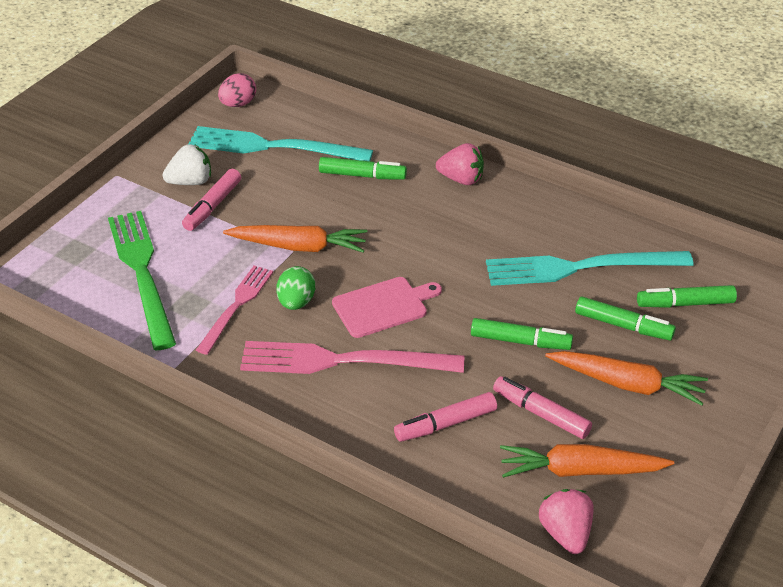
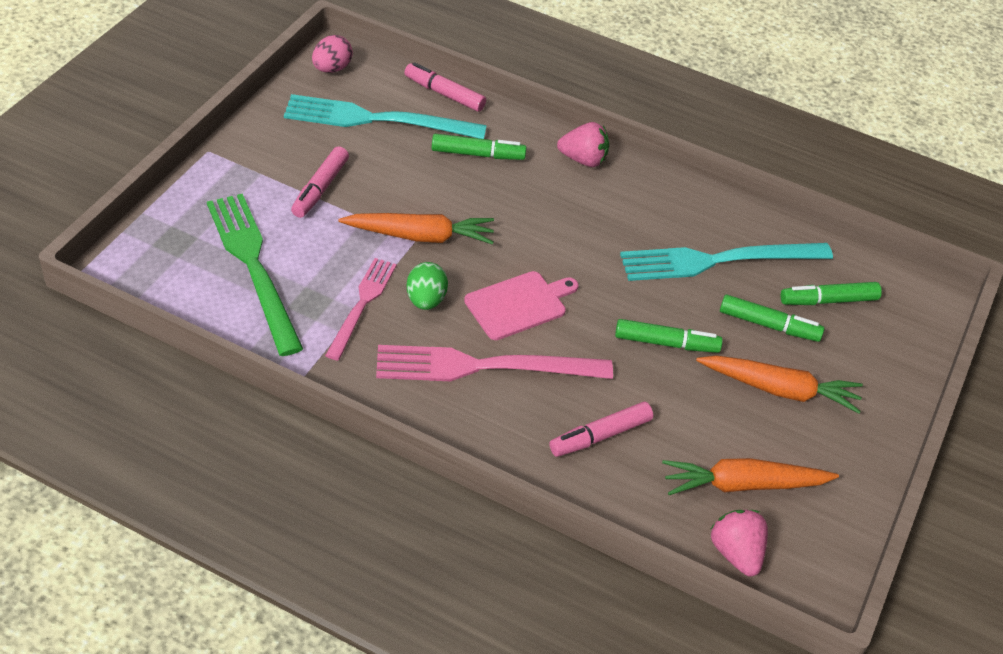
camera: 10 degrees left, 5 degrees up
white strawberry [163,144,211,185] -> none
pink marker [493,376,592,439] -> pink marker moved to [404,62,486,112]

